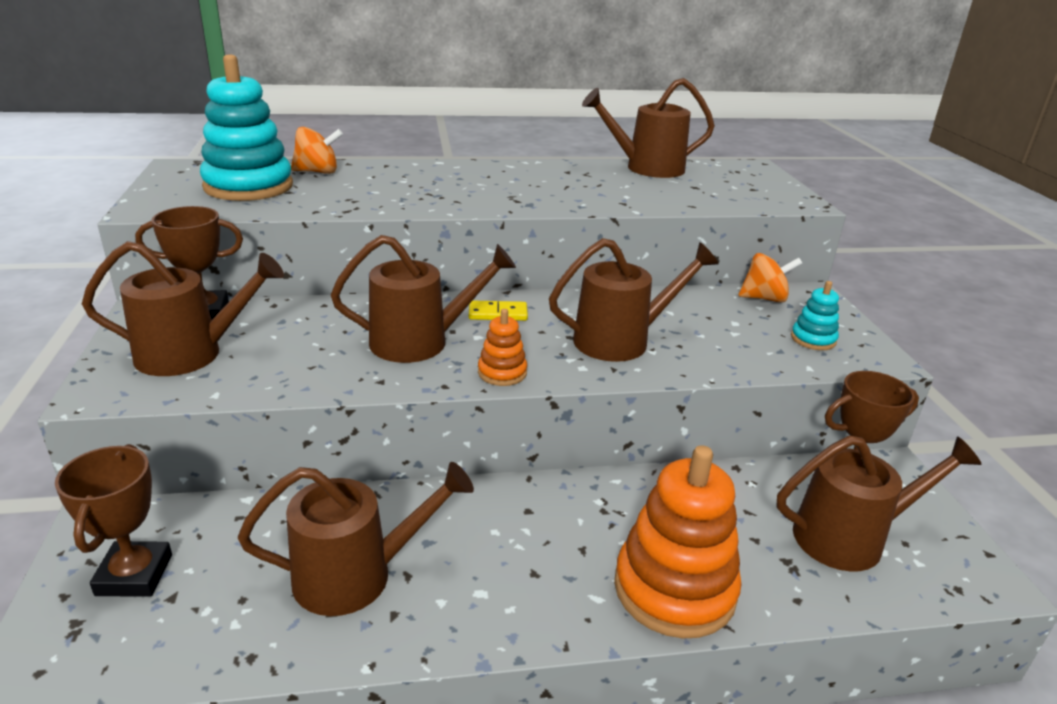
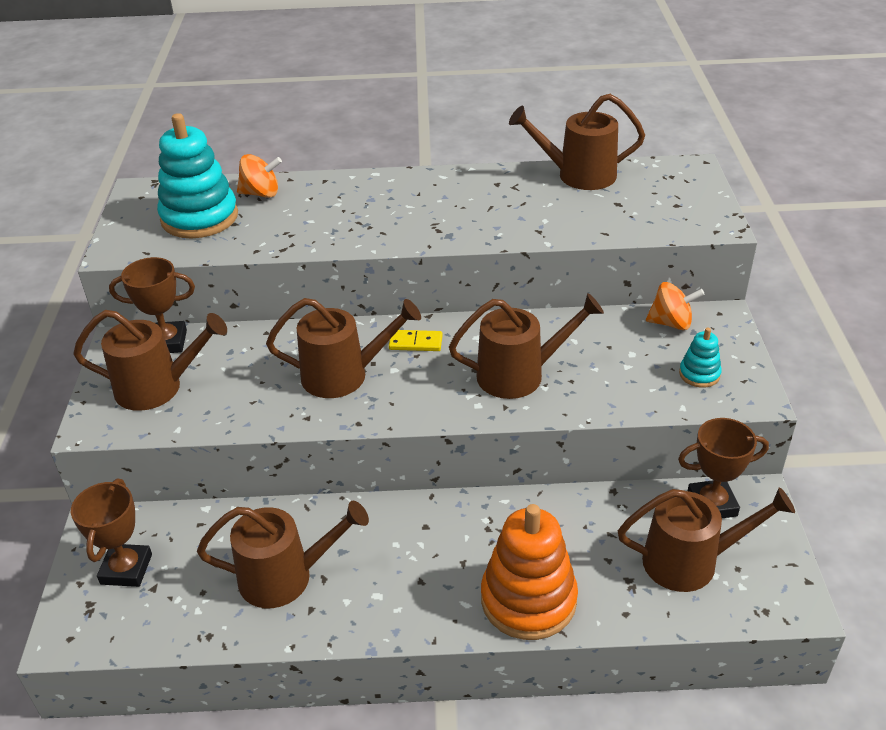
camera: 10 degrees right, 10 degrees up
orange stacking toy [478,309,527,386] -> none

